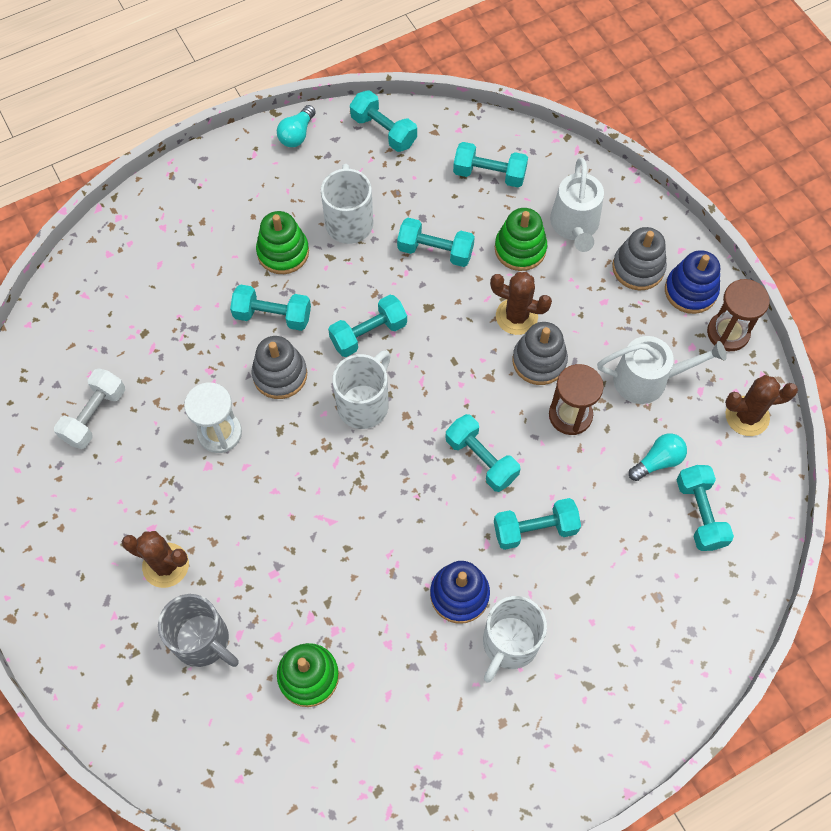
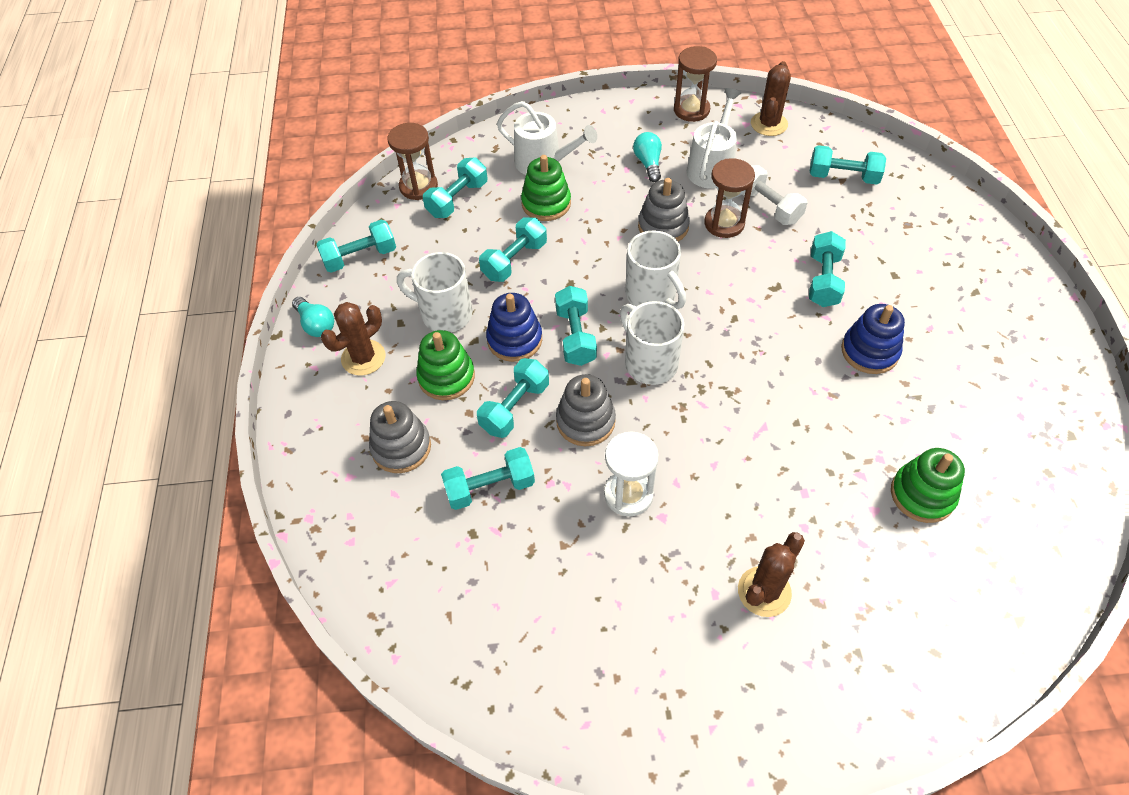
camera: 65 degrees left, 10 degrees down
white dumbbell [54,369,125,449] -> white dumbbell moved to [742,165,807,225]
grey mug [158,594,239,667] -> none
turquoise dumbbell [446,414,521,492] -> turquoise dumbbell moved to [441,447,535,510]
white mug [483,596,547,682] -> white mug moved to [625,230,686,309]
brown cactus [490,272,552,335] -> brown cactus moved to [321,302,386,376]
grey stacking toy [612,227,667,291] -> grey stacking toy moved to [369,401,431,473]
turquoise light bulb [629,434,687,481] -> turquoise light bulb moved to [633,132,662,182]
blue stacking toy [665,250,720,314] -> blue stacking toy moved to [486,293,542,362]
none -> brown hourglass [387,123,438,200]

